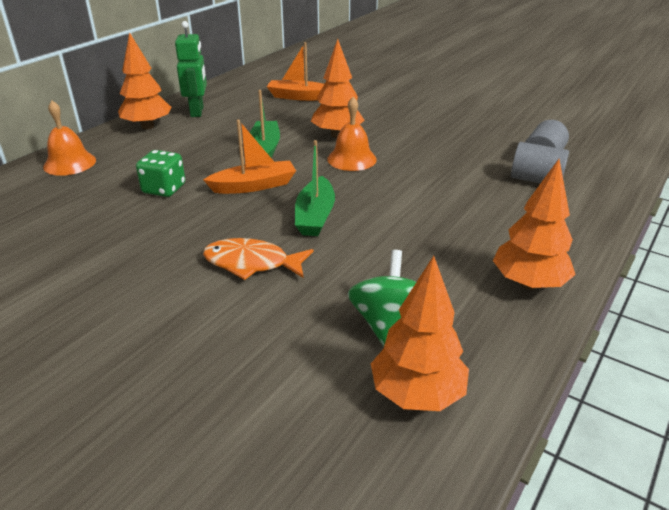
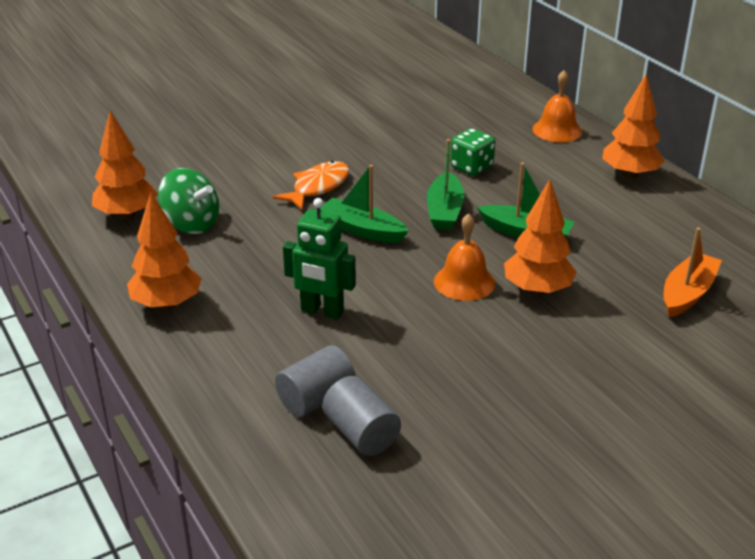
camera: 115 degrees right, 0 degrees up
green robot [175,21,207,117] -> green robot moved to [283,198,356,319]
orange boat [203,120,296,194] -> green boat [427,139,464,230]

